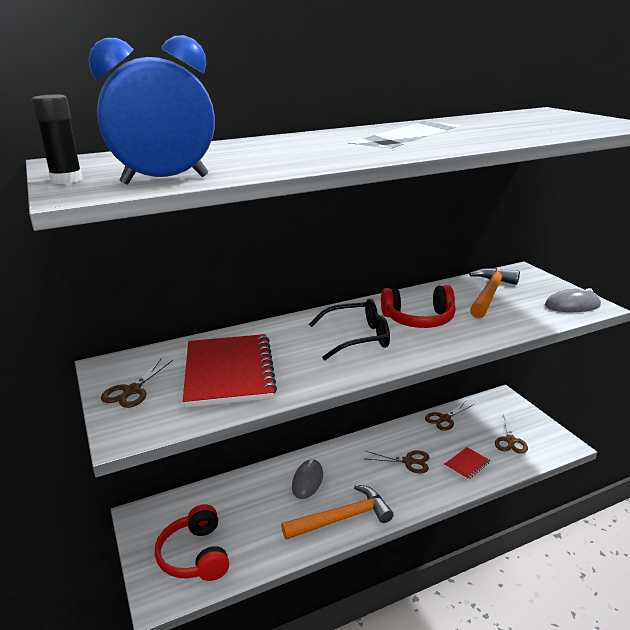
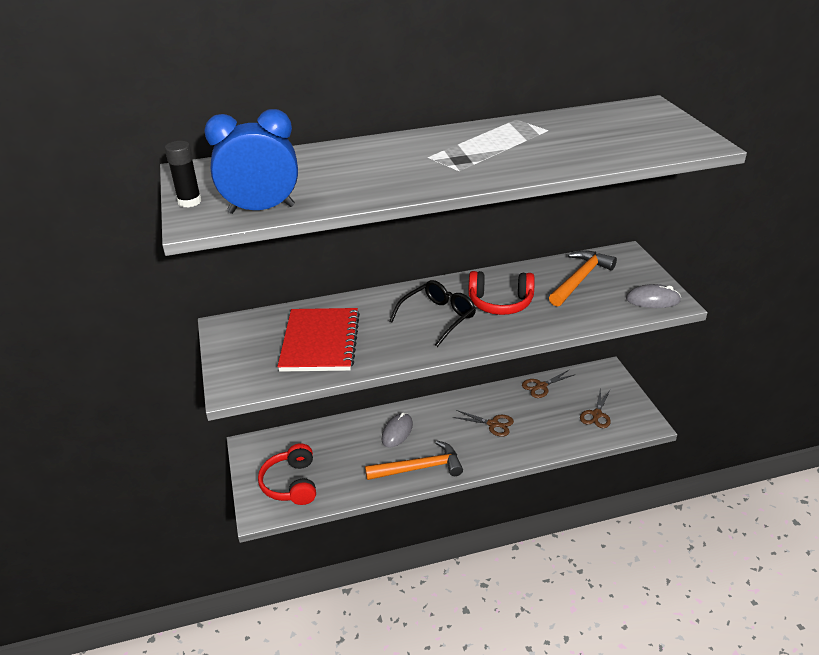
camera: 10 degrees right, 10 degrees up
brown scissors [101,359,173,408] -> none
black glasses [309,299,390,360] -> black glasses turned 45 degrees counterclockwise [389,280,476,347]
red notebook [445,447,490,480] -> none

